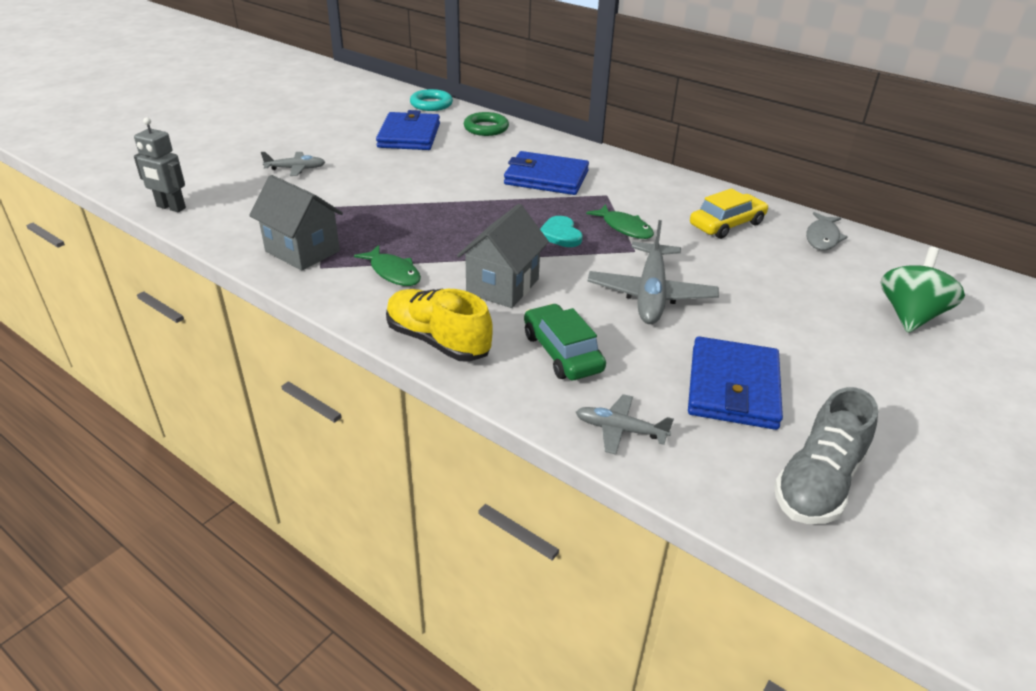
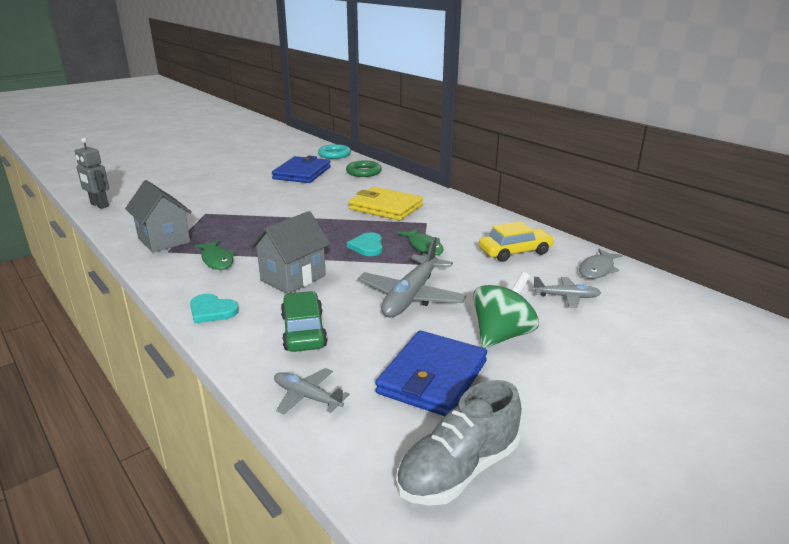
camera: 15 degrees right, 10 degrees down
grey plane [261,152,325,176] -> grey plane moved to [532,277,601,308]
yellow shoe [386,289,493,362] -> turquoise heart [190,294,239,323]
blue wallet [504,151,589,195] -> yellow wallet [349,187,423,221]
green spinning top [881,247,965,333] -> green spinning top moved to [473,272,539,348]

